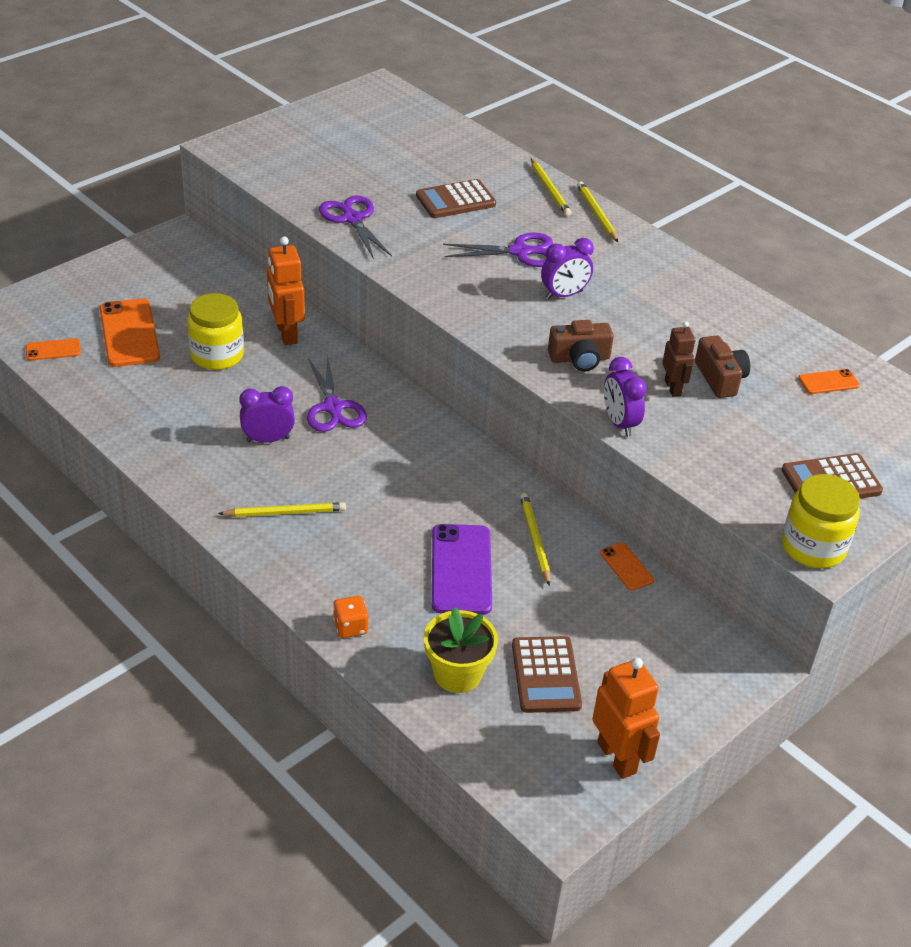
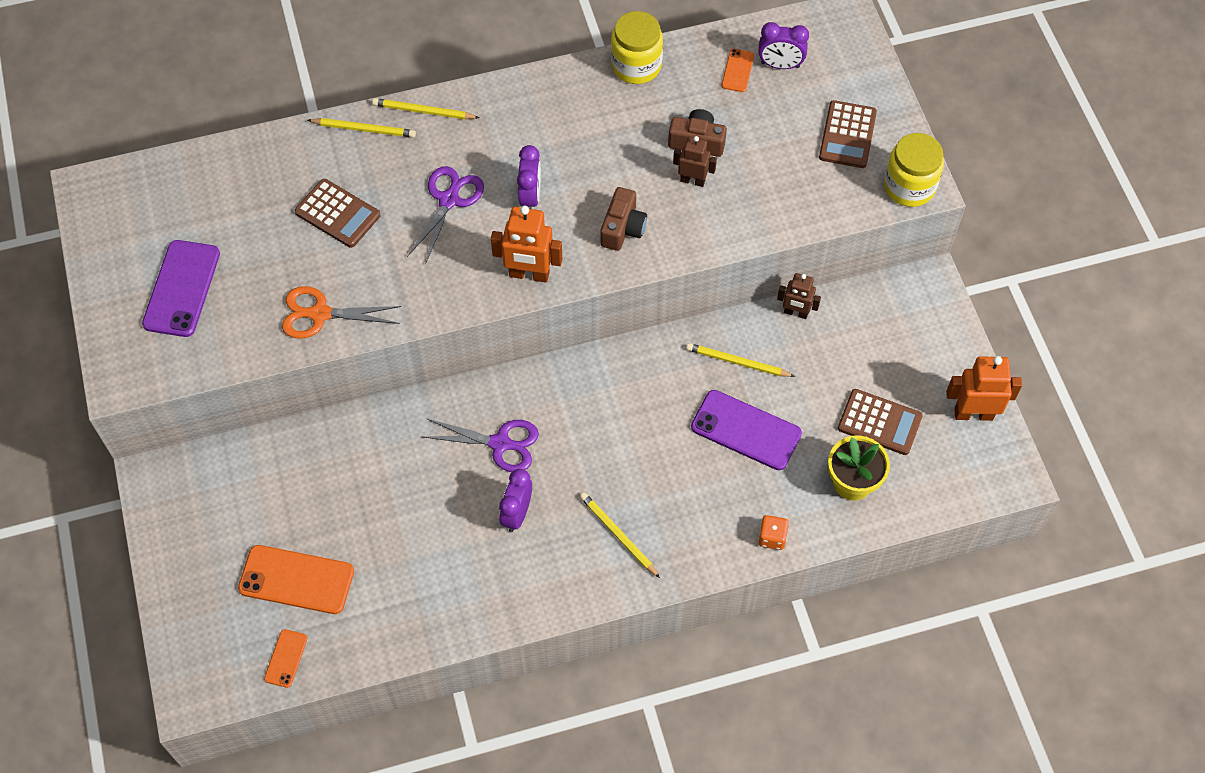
camera: 60 degrees left, 20 degrees up
yellow jar [187,293,244,370] -> yellow jar moved to [611,11,663,84]
yellow pencil [218,502,346,517] -> yellow pencil turned 60 degrees counterclockwise [580,493,660,578]
orange robot [267,236,305,345] -> orange robot moved to [491,206,562,283]
purple scissors [319,195,392,259] -> orange scissors [282,286,401,339]
brown calculator [416,179,496,218] -> brown calculator turned 60 degrees counterclockwise [295,179,381,248]
orange phone [600,542,654,591] -> brown robot [777,273,821,319]
purple clock [604,357,647,437] -> purple clock moved to [758,22,809,69]
none -> purple phone [142,240,220,337]

